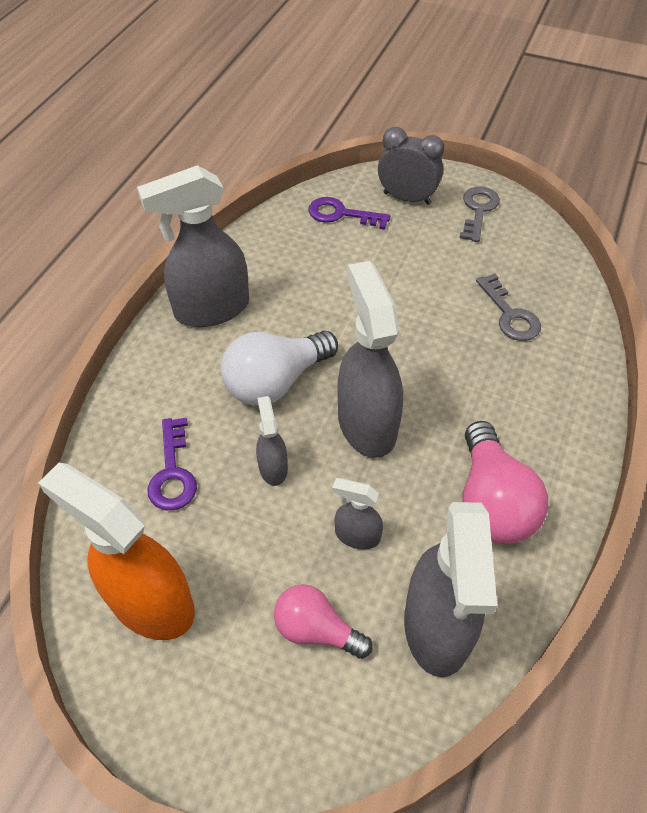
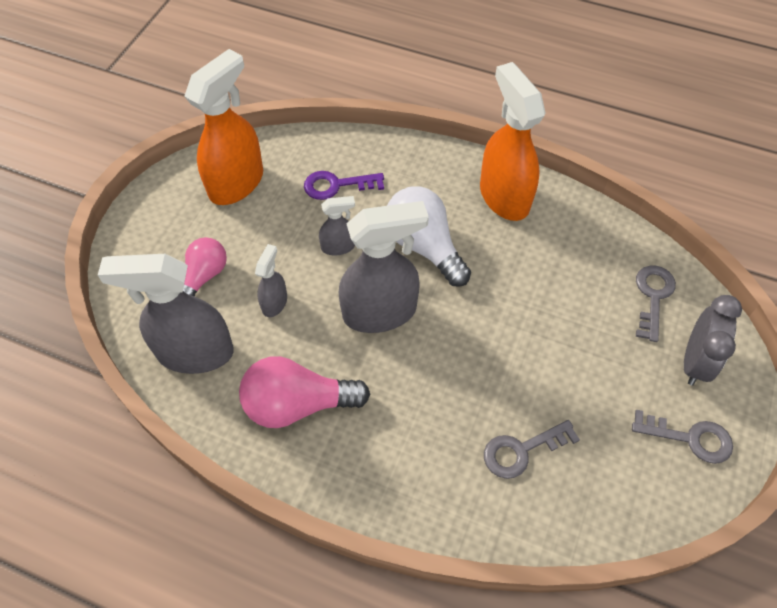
camera: 90 degrees right, 5 degrees up
grey spray bottle [137,165,249,327] -> orange spray bottle [480,62,545,221]
purple key [309,197,390,230] -> grey key [636,265,676,342]

